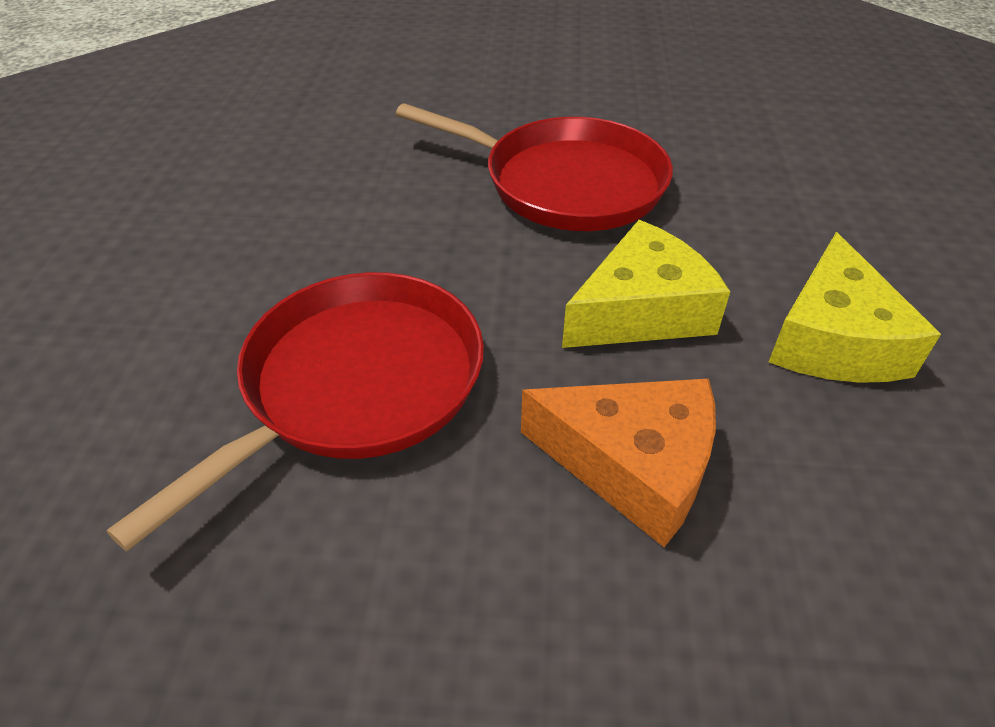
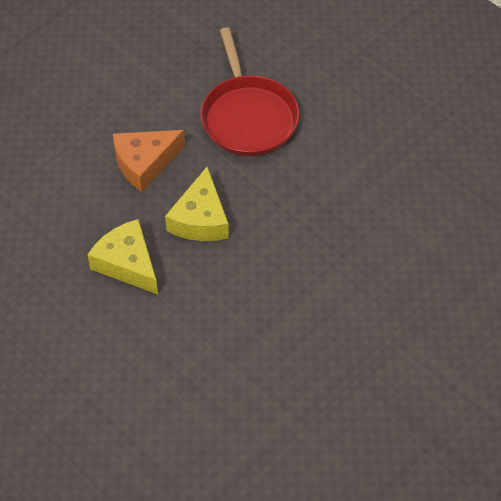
camera: 130 degrees right, 10 degrees up
red pan [396,103,673,231] -> none

